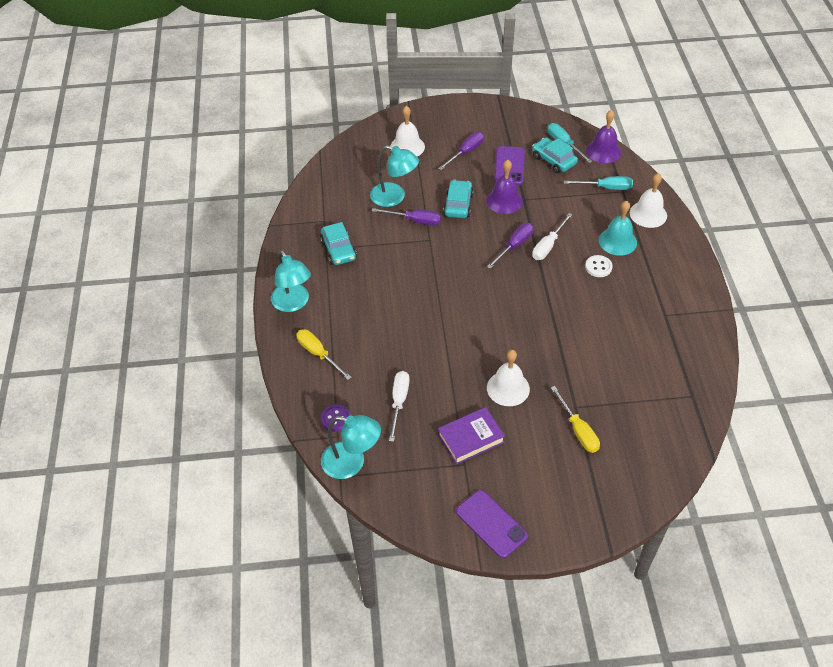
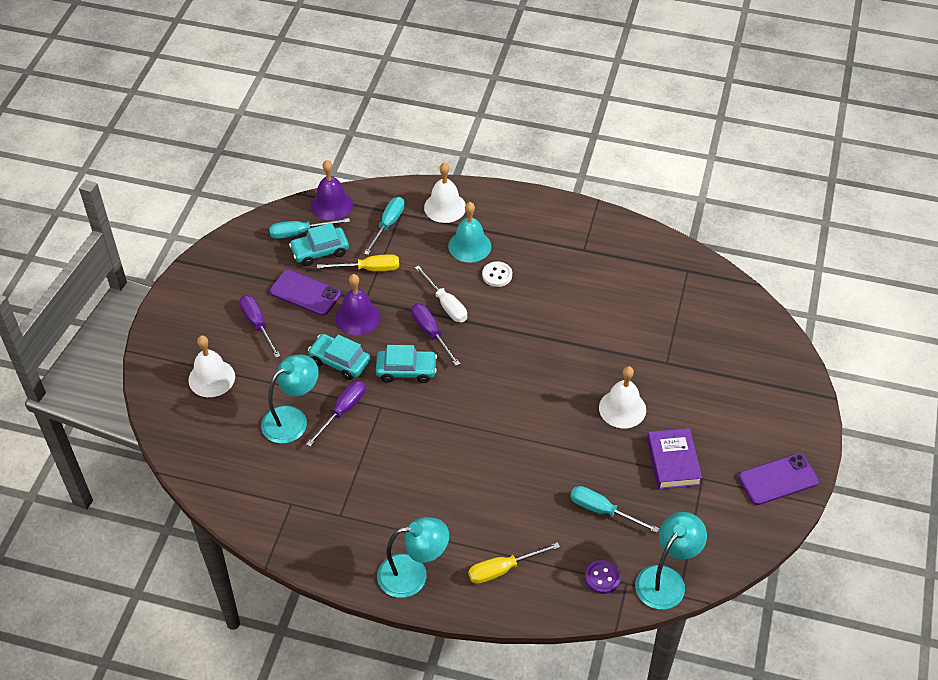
camera: 70 degrees left, 0 degrees up
turquoise car [320,222,357,265] -> turquoise car moved to [376,345,437,383]
white screwdriver [389,371,409,442] -> turquoise screwdriver [570,486,659,533]
yellow screwdriver [551,386,600,453] -> yellow screwdriver moved to [317,254,399,271]

